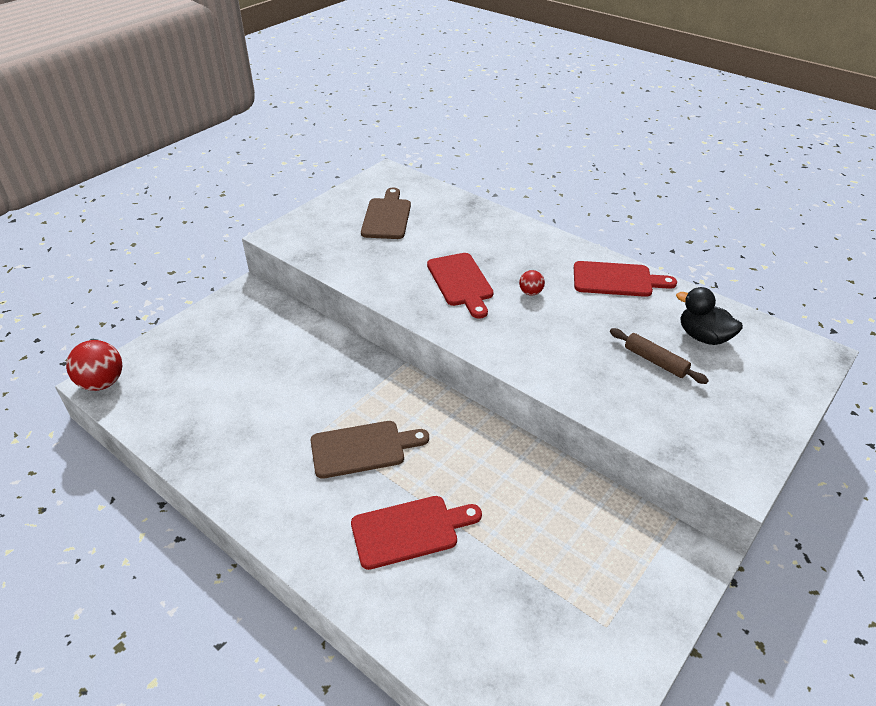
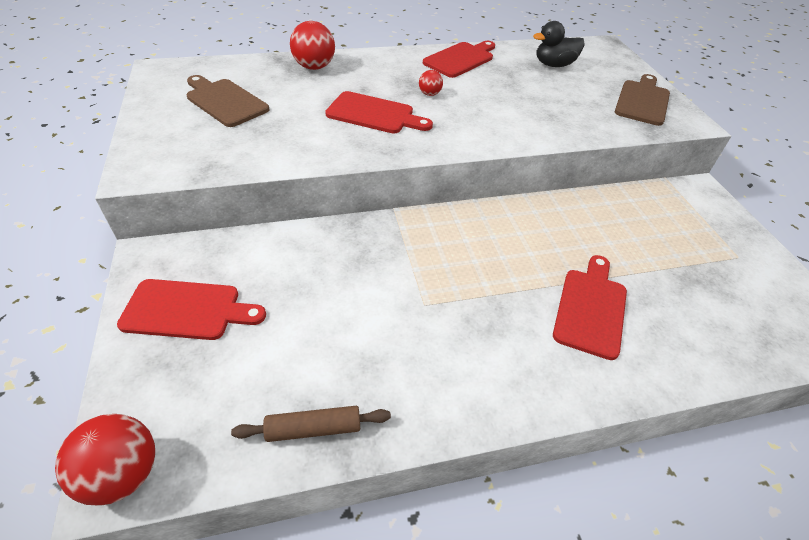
camera: 55 degrees left, 5 degrees up
brown cutting board [311,421,429,479] -> brown cutting board moved to [615,74,670,126]
brown rolling pin [610,328,709,384] -> brown rolling pin moved to [231,406,391,442]
none -> red cutting board [117,279,266,340]
none -> red ball [290,21,335,70]

